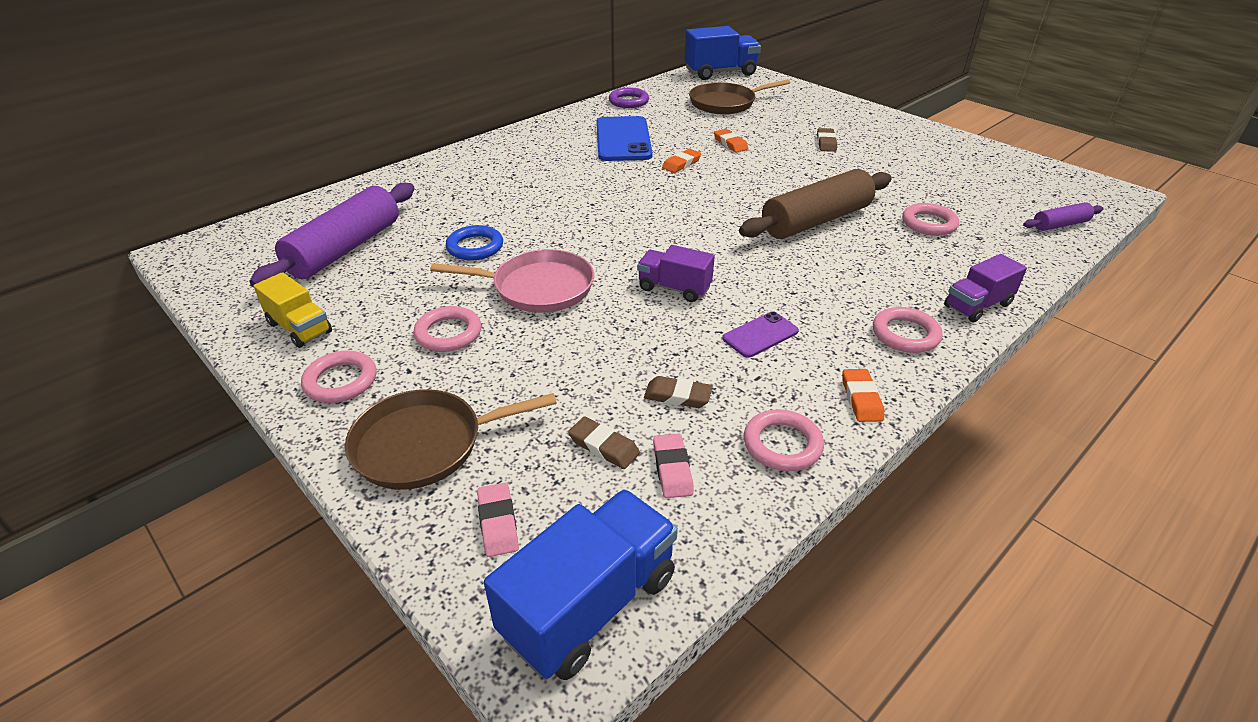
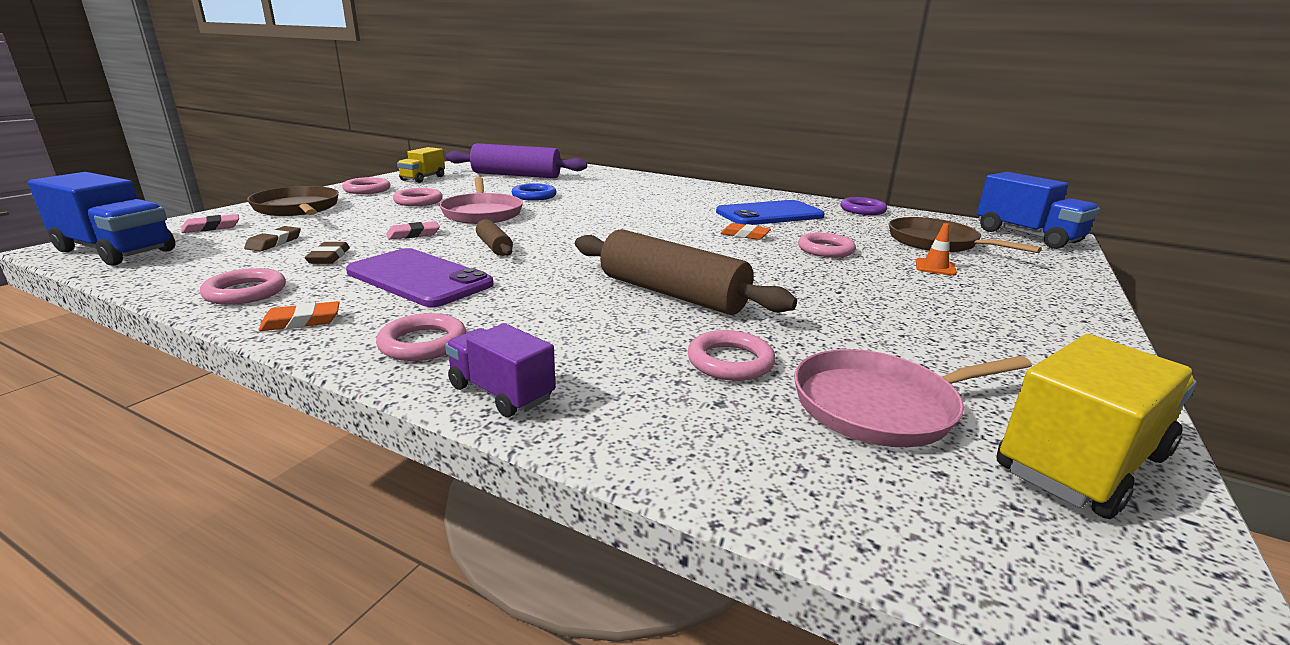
camera: 70 degrees right, 15 degrees down
purple truck [637,245,715,302] -> brown rolling pin [476,219,513,256]
pink eraser [653,433,694,498] -> pink eraser moved to [386,222,440,240]
orange eraser [714,129,749,153] -> pink ring [798,233,856,258]
purple phone [722,311,799,358] -> purple phone [346,248,493,307], size x1.94
brown eraser [817,128,837,152] -> none
purple rolling pin [1023,202,1103,231] -> none
none -> pink pan [794,349,1032,447]
none -> orange traffic cone [916,223,957,276]
none -> yellow truck [997,334,1197,519]

